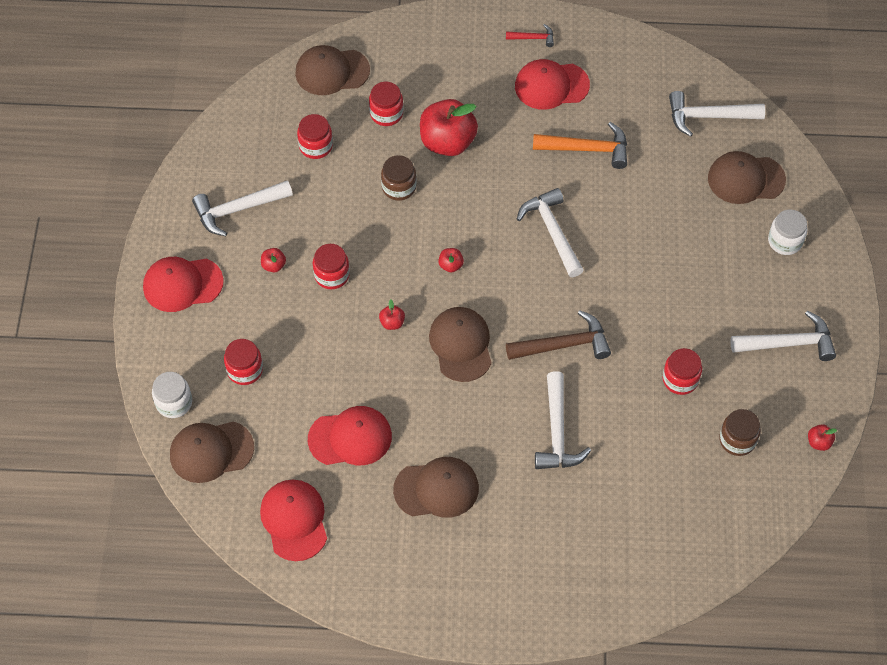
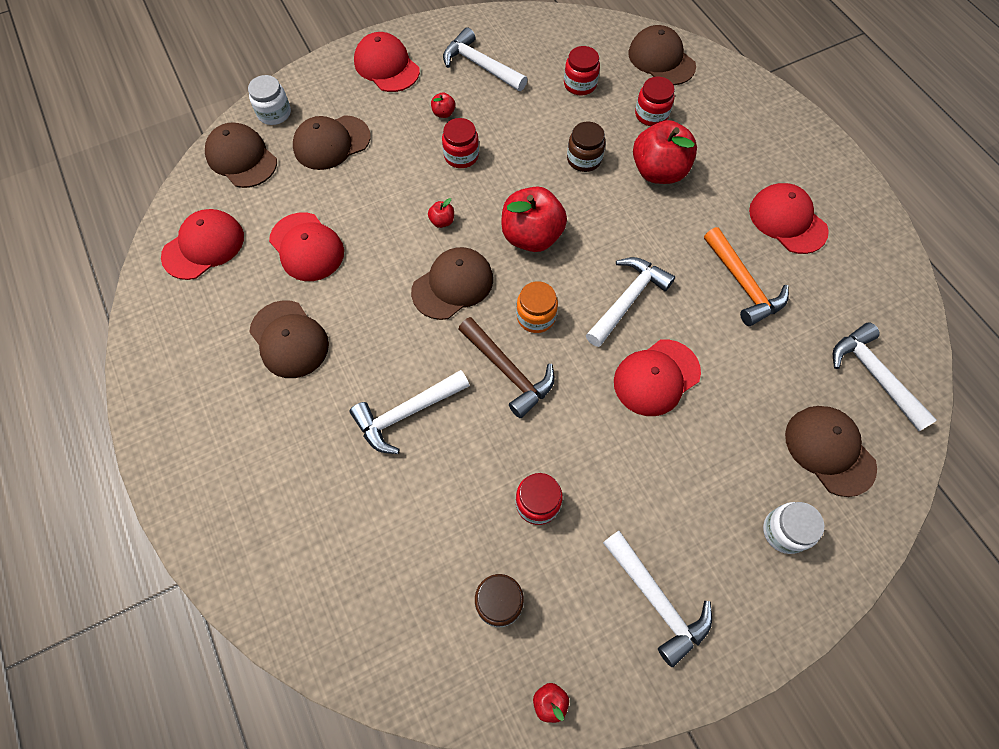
camera: 60 degrees right, 5 degrees up
red jar [224,339,263,385] -> brown cap [293,115,371,170]
red apple [438,248,464,273] -> red apple [501,186,567,252], size x2.39
red hammer [506,24,554,47] -> none
none -> orange jar [516,281,558,333]
none -> red cap [614,339,701,416]

